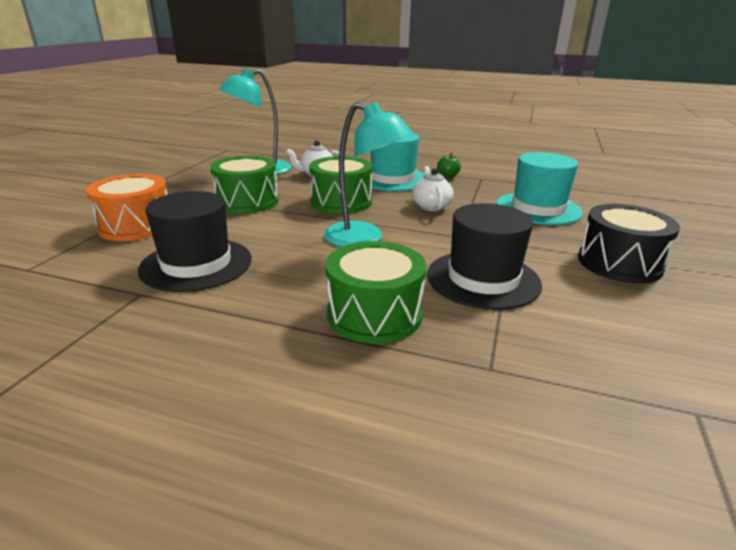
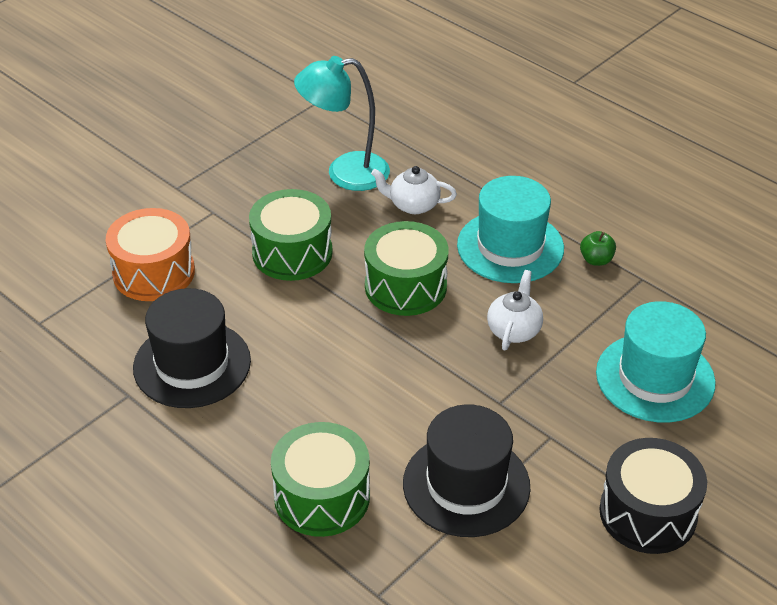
camera: 25 degrees right, 15 degrees up
turquoise lamp [324,102,413,247] -> none

